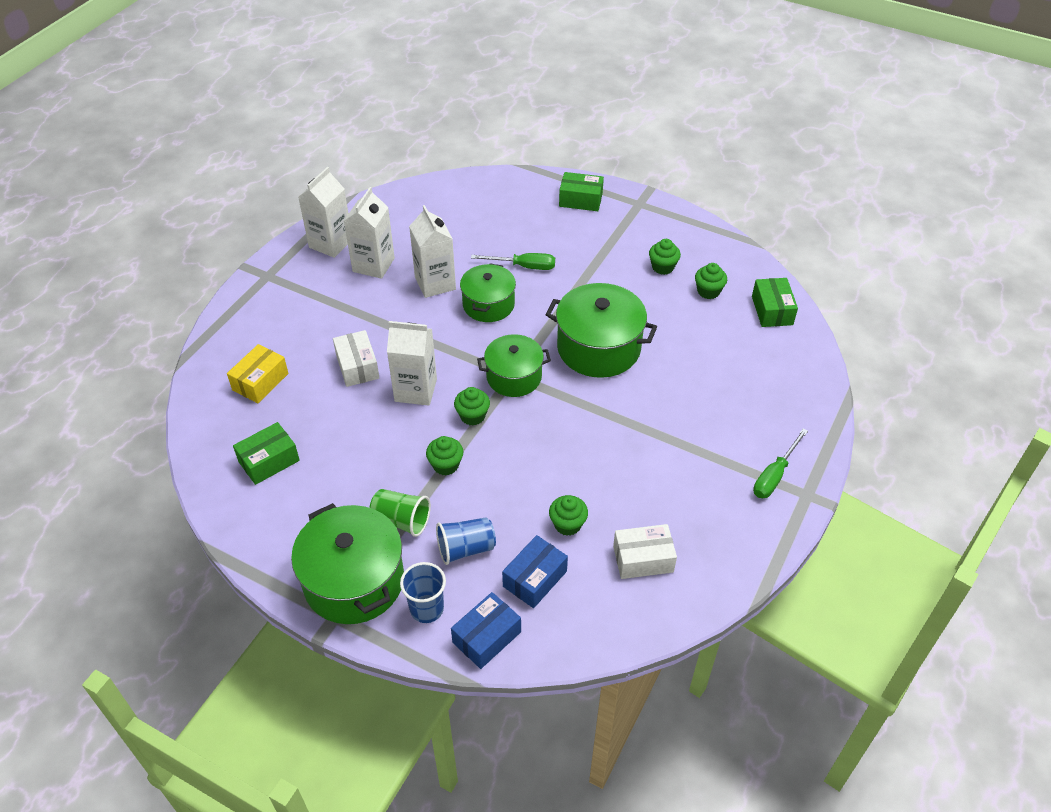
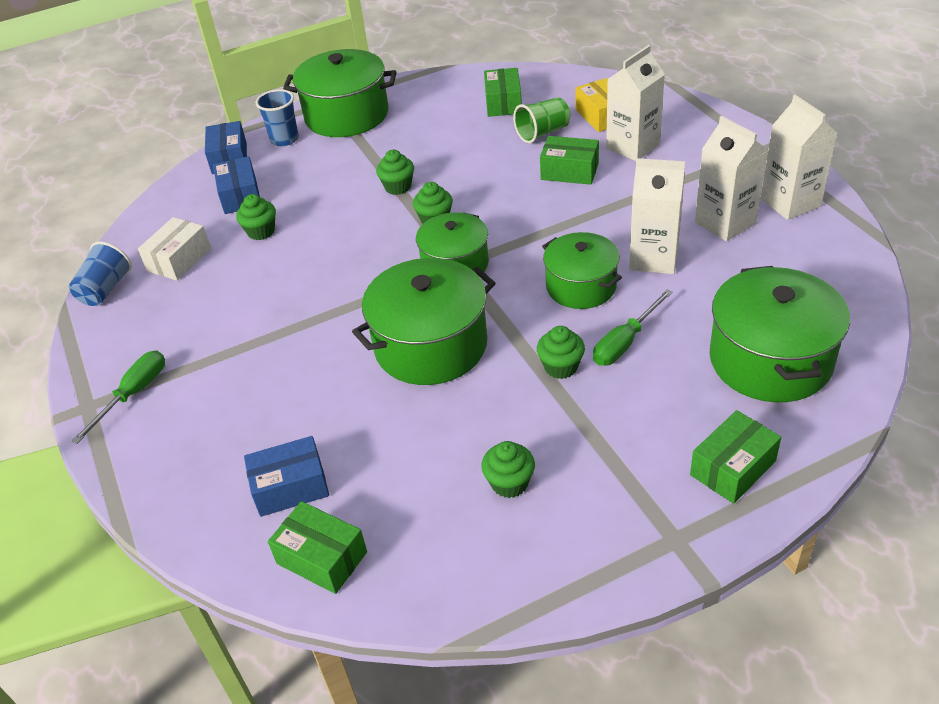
camera: 130 degrees right, 5 degrees down
white box [333,330,379,387] -> green box [540,136,599,185]
green cup [370,489,431,537] -> green cup moved to [513,97,570,143]
white carton [387,321,437,406] -> white carton moved to [606,45,665,161]
blue cup [436,517,496,565] -> blue cup moved to [69,241,132,306]
green cupcake [695,263,727,299] -> green cupcake moved to [537,326,585,379]
green screwdriver [753,428,808,498] -> green screwdriver turned 45 degrees clockwise [72,350,165,444]
none -> blue box [244,436,329,517]
none -> green pot [709,266,850,402]

